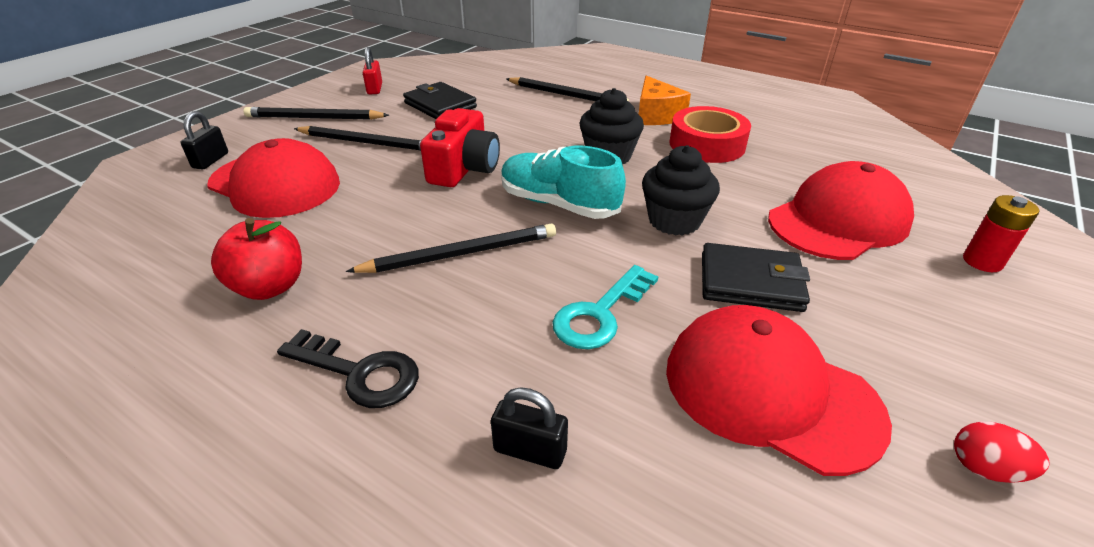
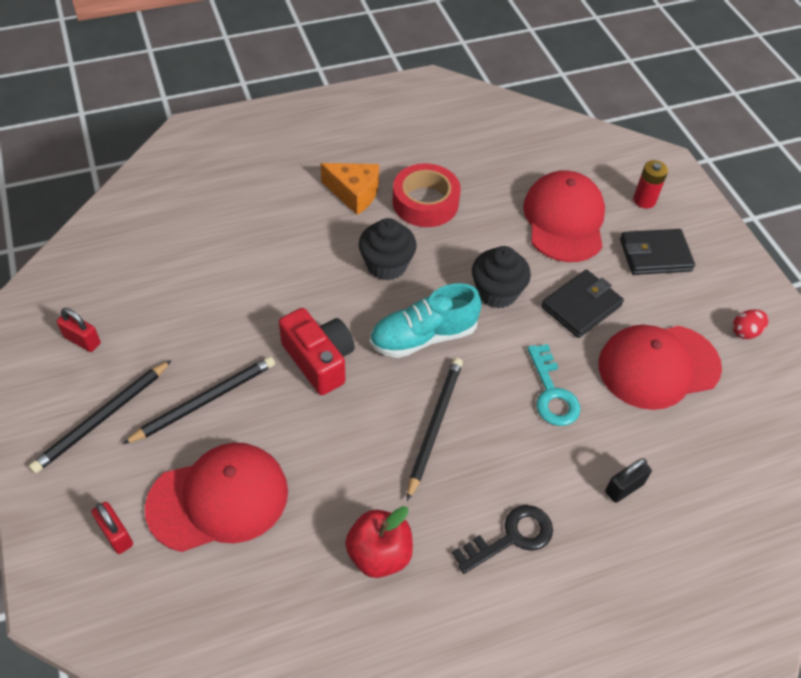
camera: 55 degrees left, 15 degrees up
black padlock [181,111,228,170] -> red padlock [91,502,133,554]
black wallet [403,82,477,119] -> black wallet moved to [620,229,695,275]
black pencil [506,77,629,102] -> none

